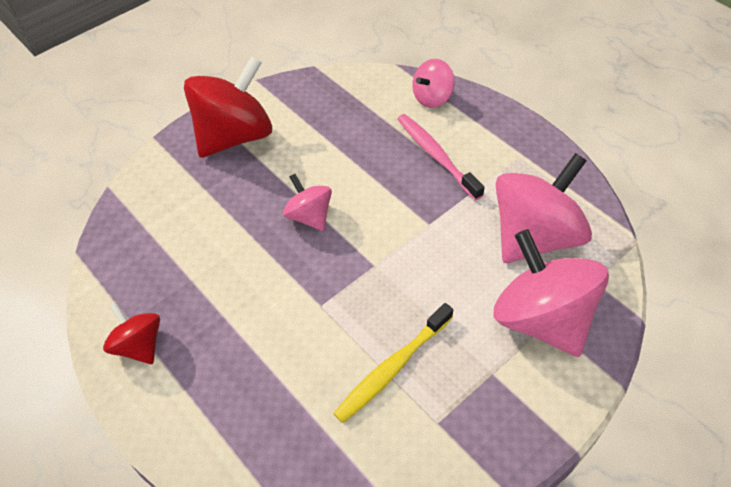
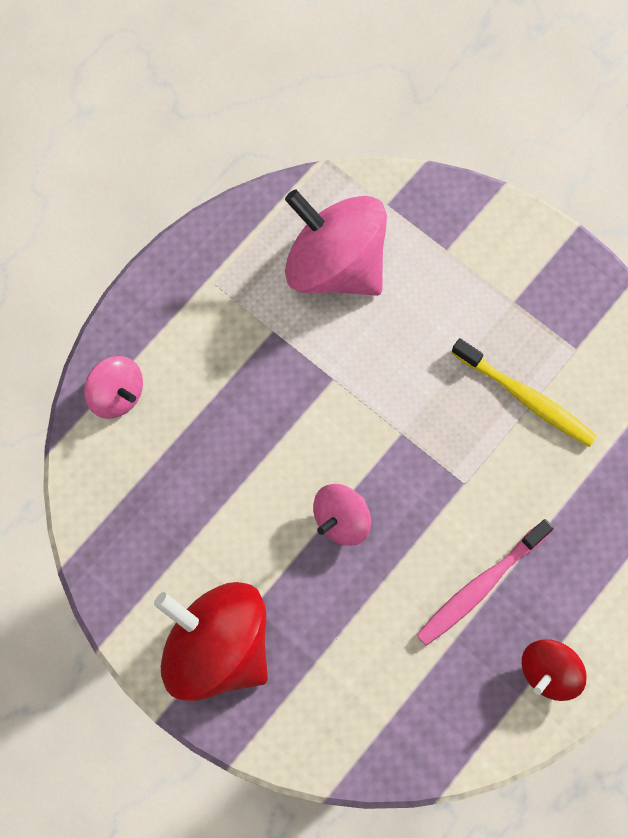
camera: 100 degrees left, 20 degrees up
pink toothbrush [397,114,485,200] -> pink toothbrush moved to [417,519,554,646]
pink spinning top [494,229,609,357] -> none

